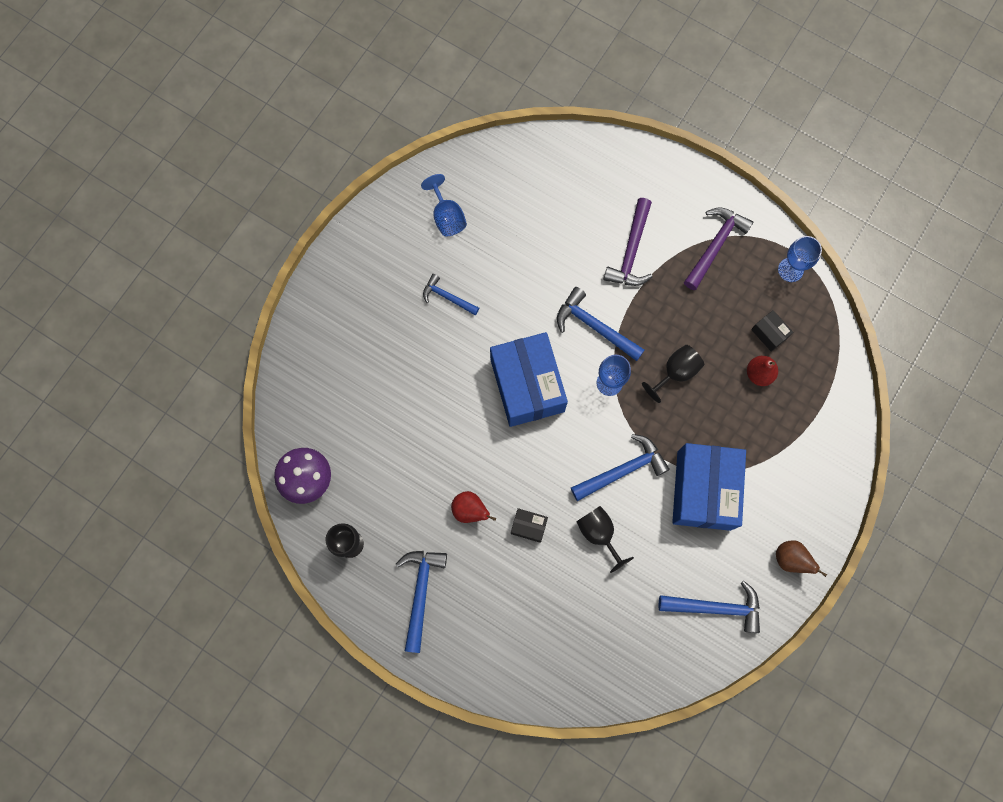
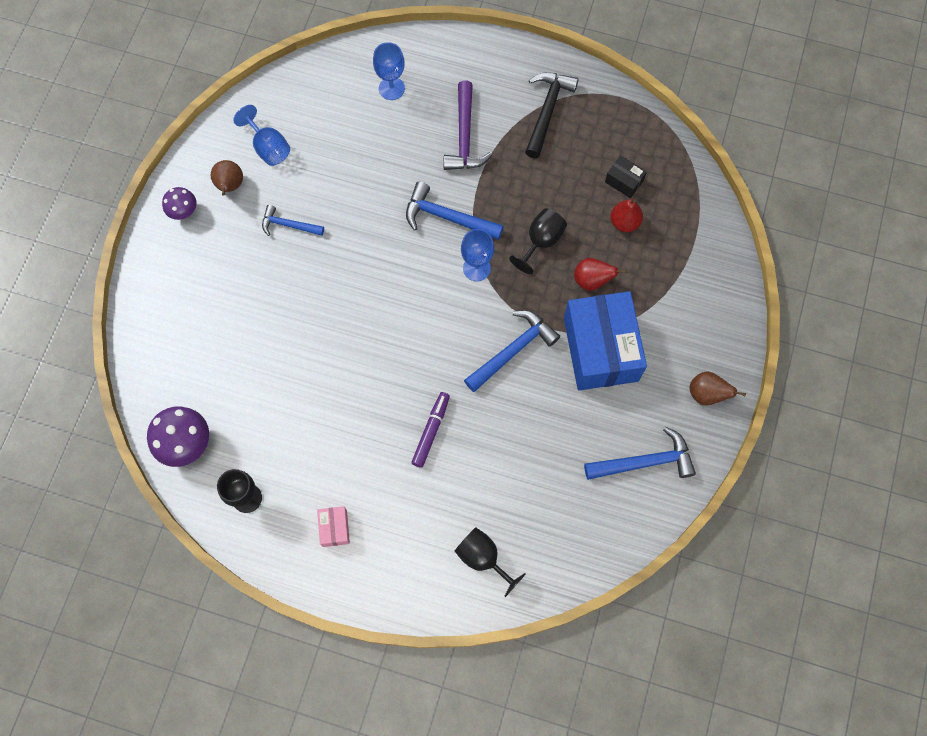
camera: 15 degrees left, 5 degrees down
blue hammer [396,551,447,653] -> pink box [317,506,350,547]
red pear [451,491,496,523] -> red pear moved to [574,258,627,291]
blue box [490,332,568,427] -> none
black box [511,508,548,543] -> purple marker [411,392,450,468]
black goblet [576,506,634,573] -> black goblet moved to [455,527,526,597]
purple hammer [684,207,753,290] -> black hammer [525,72,579,158]
blue goblet [778,236,822,282] -> blue goblet moved to [373,42,405,100]
none -> purple mushroom [162,187,197,220]
none -> brown pear [211,160,243,196]

